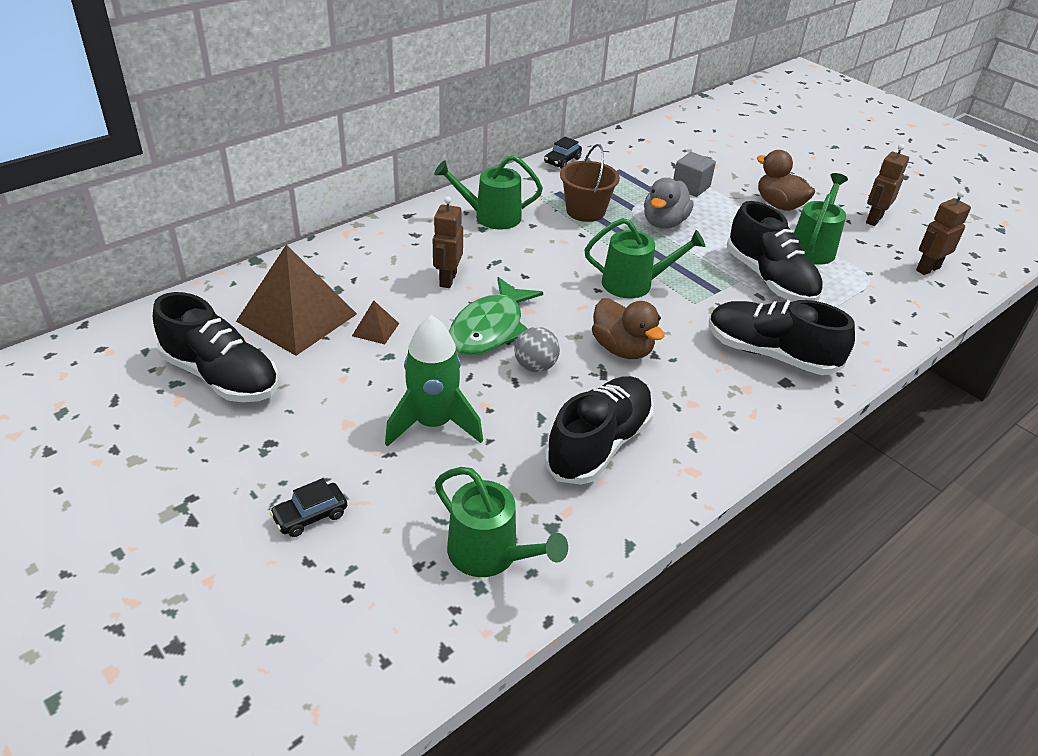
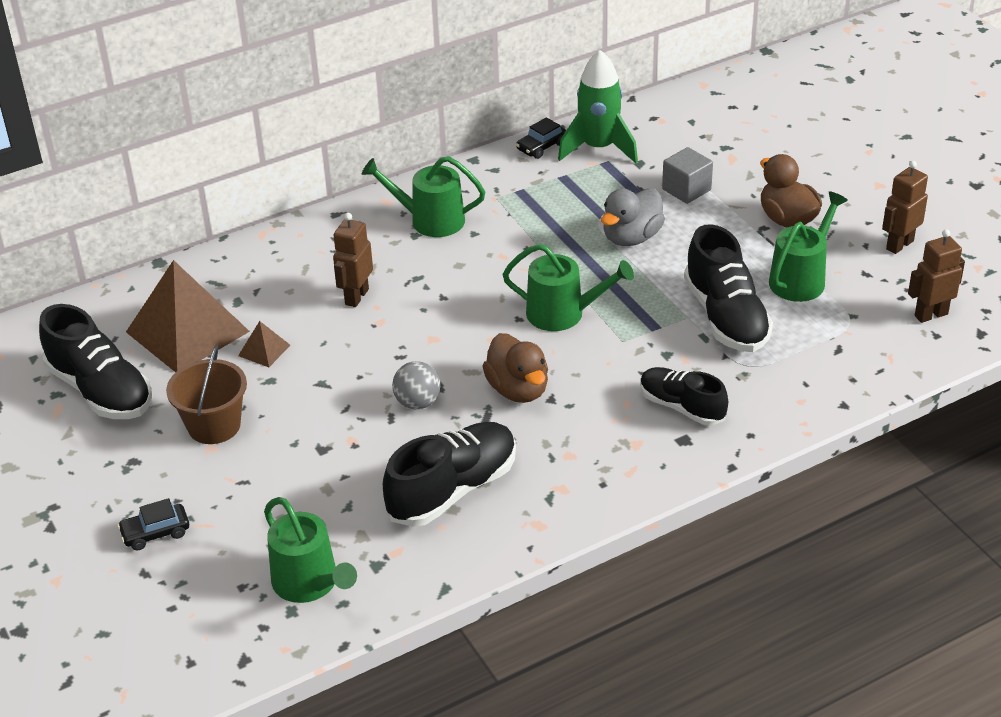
camera: 15 degrees right, 0 degrees up
green rocket [385,315,483,447] -> green rocket moved to [558,50,638,163]
green fish [449,277,543,356] -> none
brown bucket [560,144,620,222] -> brown bucket moved to [166,346,247,444]
black shoe [709,300,855,375] -> black shoe [640,367,728,425], size x0.65

